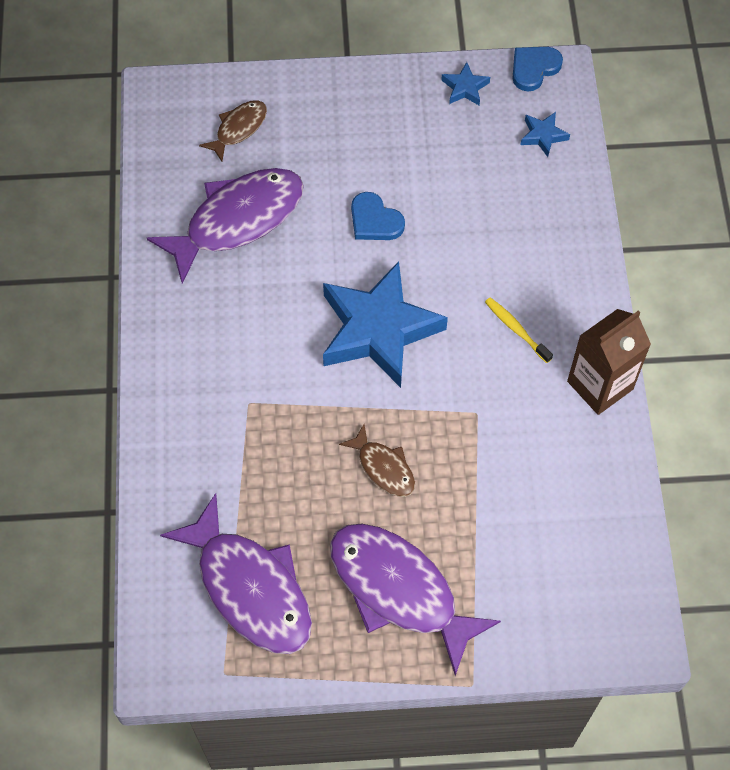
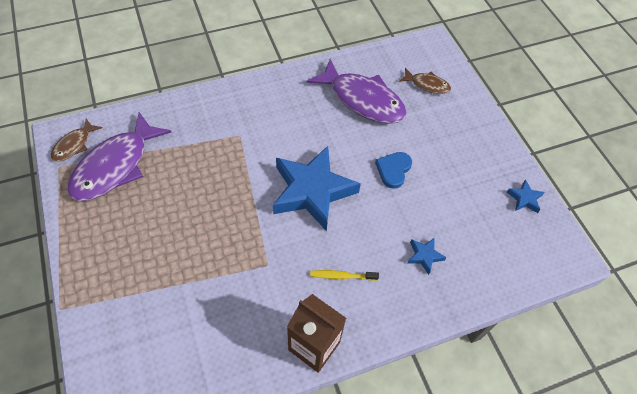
camera: 70 degrees right, 5 degrees down
purple fish [330,523,501,676] -> none
brown fish [339,424,415,497] -> brown fish moved to [51,119,102,162]
yellow toothbrush [485,297,553,363] -> yellow toothbrush turned 120 degrees counterclockwise [310,270,379,281]
blue heart [512,47,563,91] -> none
blue star [521,112,570,157] -> blue star moved to [407,237,447,275]

